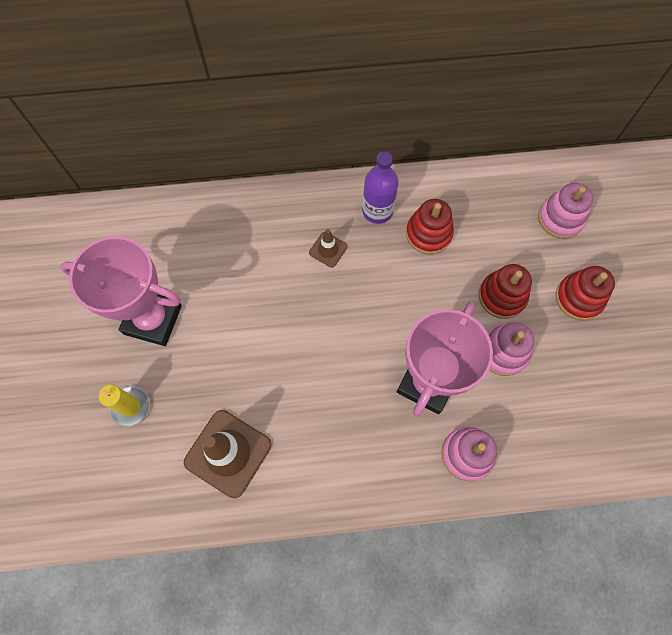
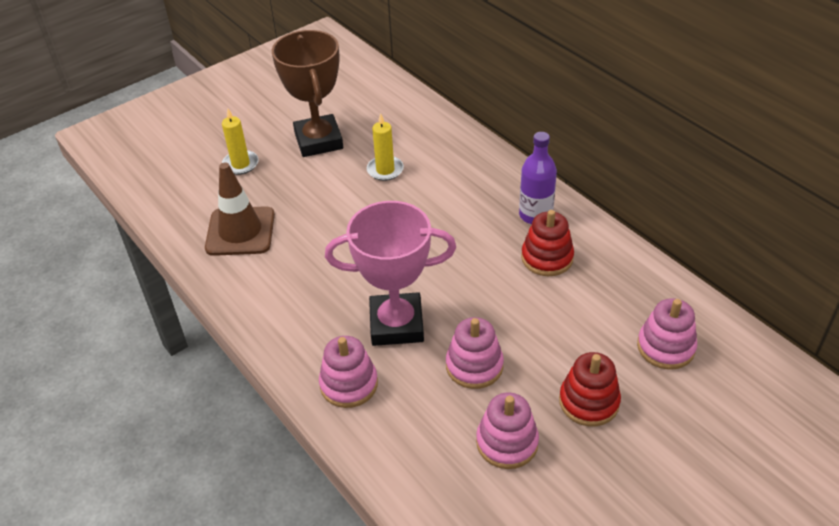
camera: 60 degrees right, 25 degrees down
pink trophy [60,236,182,346] -> brown trophy [271,30,343,157]
brown traffic cone [309,229,348,268] -> none
red stacking toy [479,264,532,319] -> none
none -> yellow candle [367,113,404,181]
none -> pink stacking toy [476,393,539,469]

